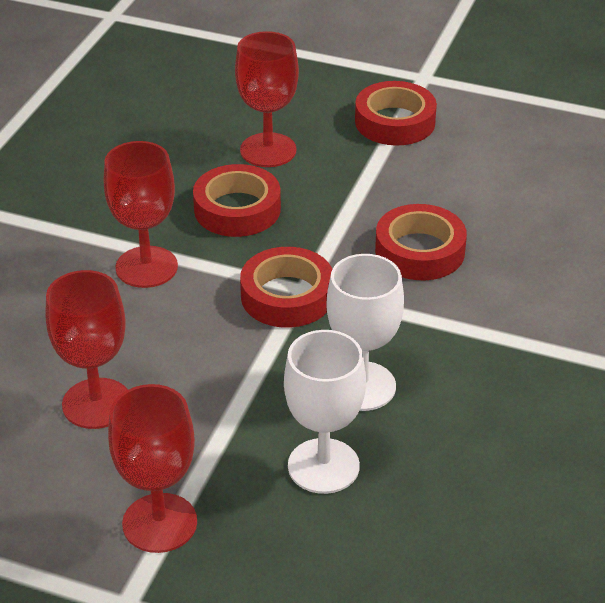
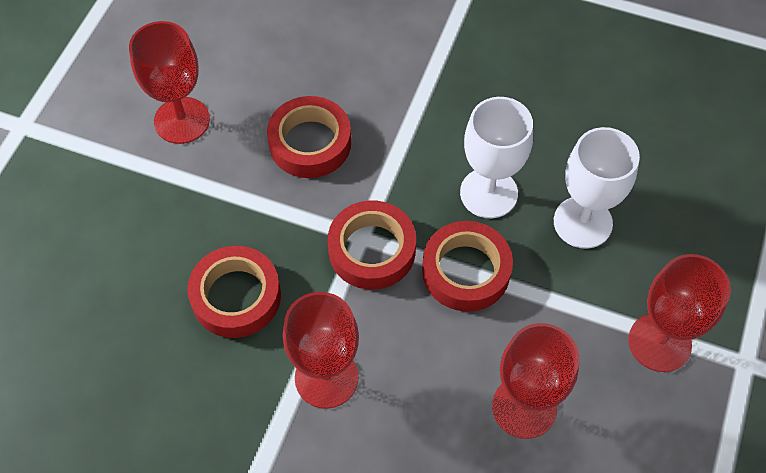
camera: 90 degrees left, 20 degrees up
red goblet [235,31,299,167] -> red goblet moved to [129,21,210,144]
red tape [355,81,437,146] -> red tape moved to [422,221,513,312]

